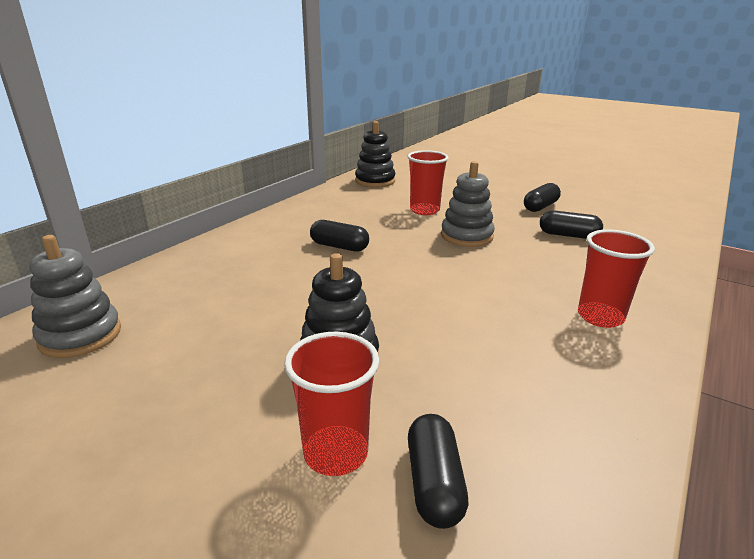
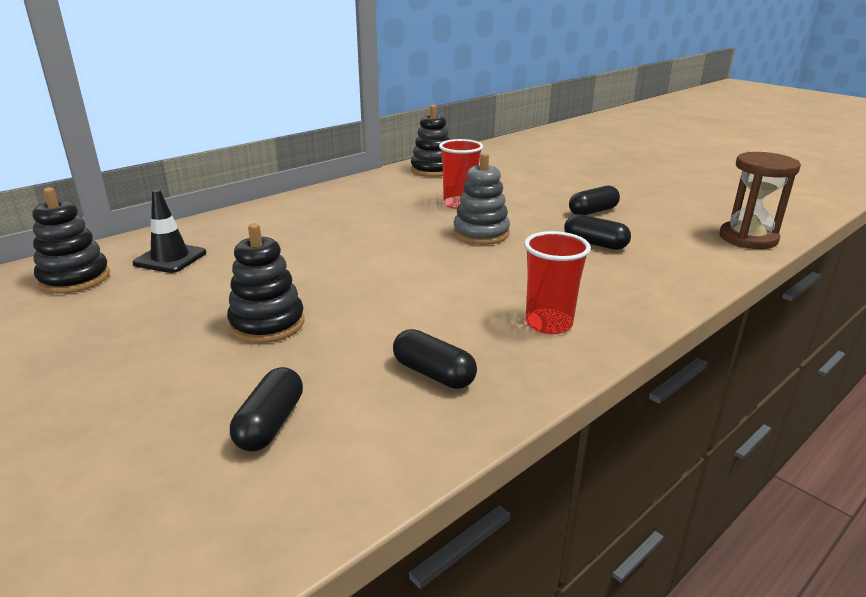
camera: 15 degrees right, 0 degrees up
grey stacking toy [29,235,121,358] -> black stacking toy [33,187,110,294]
red cup [284,332,379,476] -> none
black capsule [310,220,369,252] -> black capsule moved to [393,329,477,389]
none -> black traffic cone [133,189,206,273]
none -> brown hourglass [719,152,801,249]

